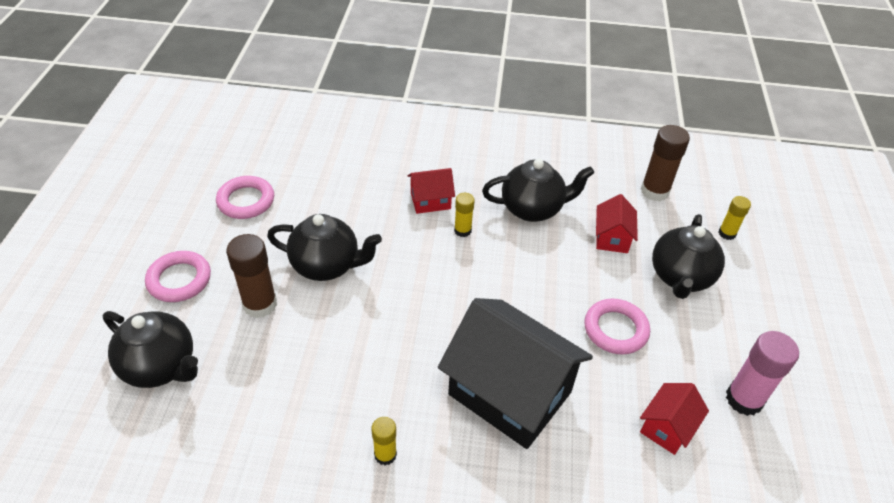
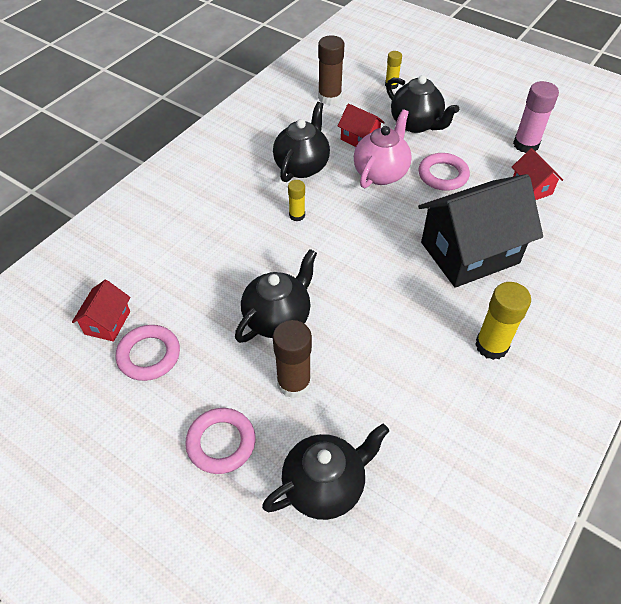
camera: 60 degrees left, 5 degrees up
yellow glue stick [371,417,397,465] -> yellow glue stick [475,282,531,360], size x1.74
red house [408,168,455,214] -> red house moved to [72,280,131,342]
none -> pink teapot [354,109,412,188]

